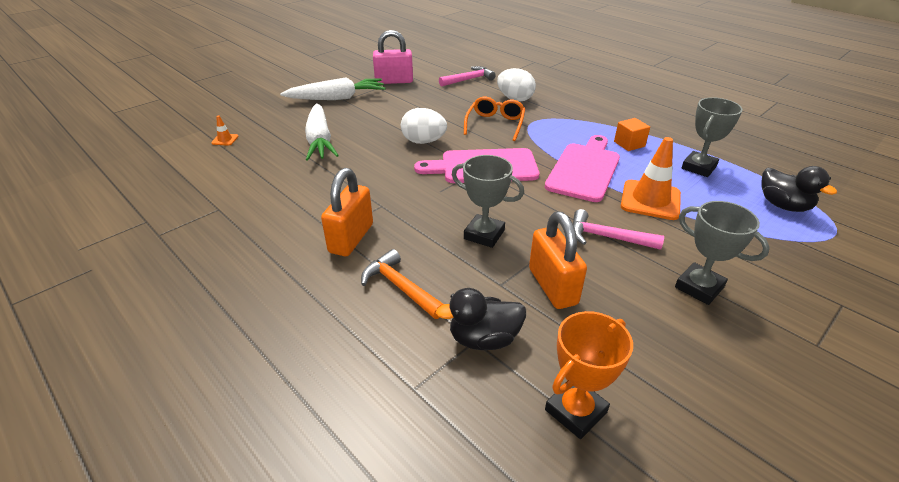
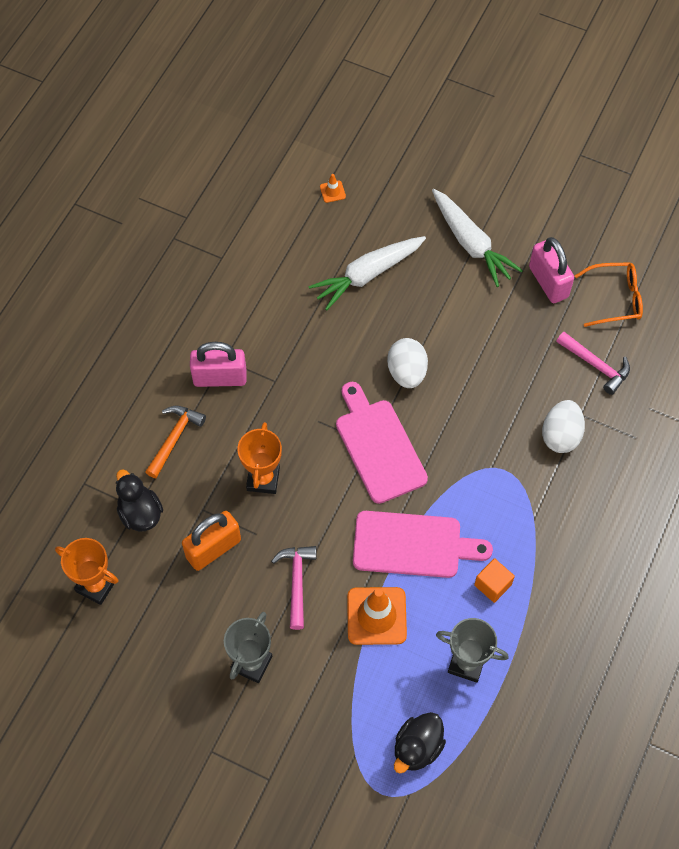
camera: 70 degrees right, 25 degrees up
orange padlock [321,168,373,256] -> pink padlock [190,342,247,387]
grey trophy [452,155,524,248] -> orange trophy [237,422,282,494]
orange glasses [464,97,525,141] -> orange glasses moved to [575,262,643,327]

